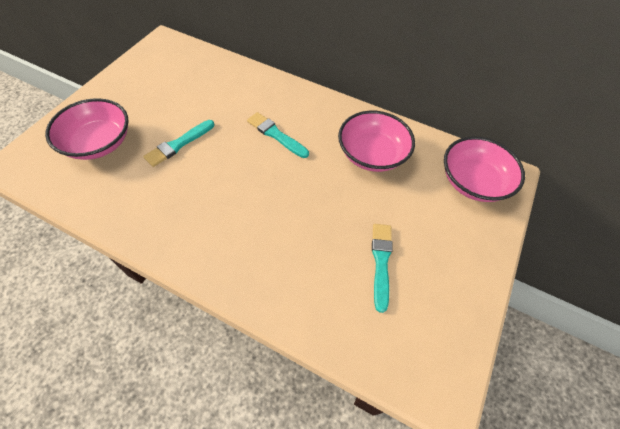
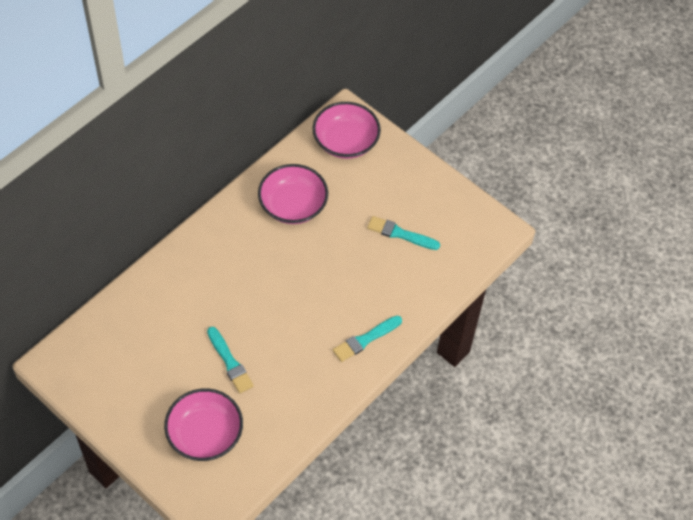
camera: 75 degrees left, 0 degrees up
turquoise brush [247,112,309,158] -> turquoise brush moved to [333,316,402,362]

